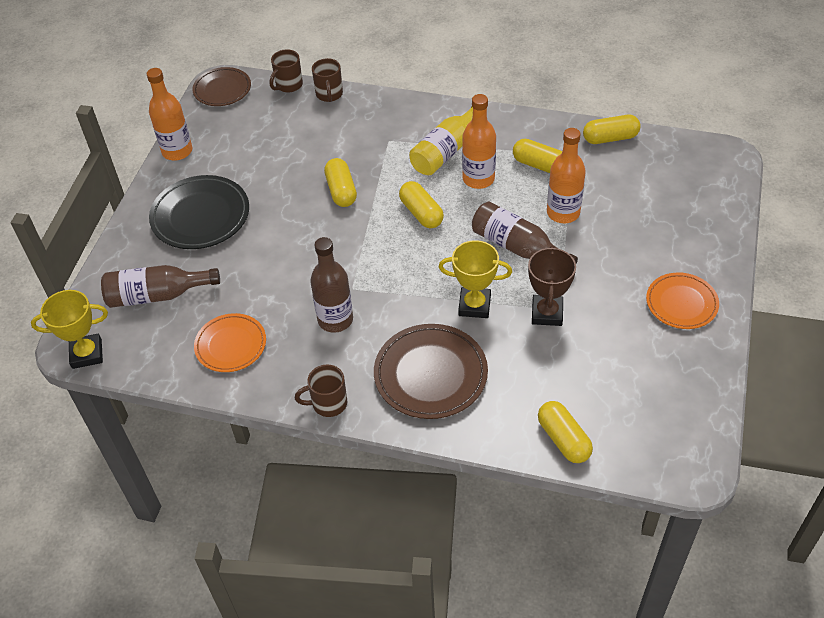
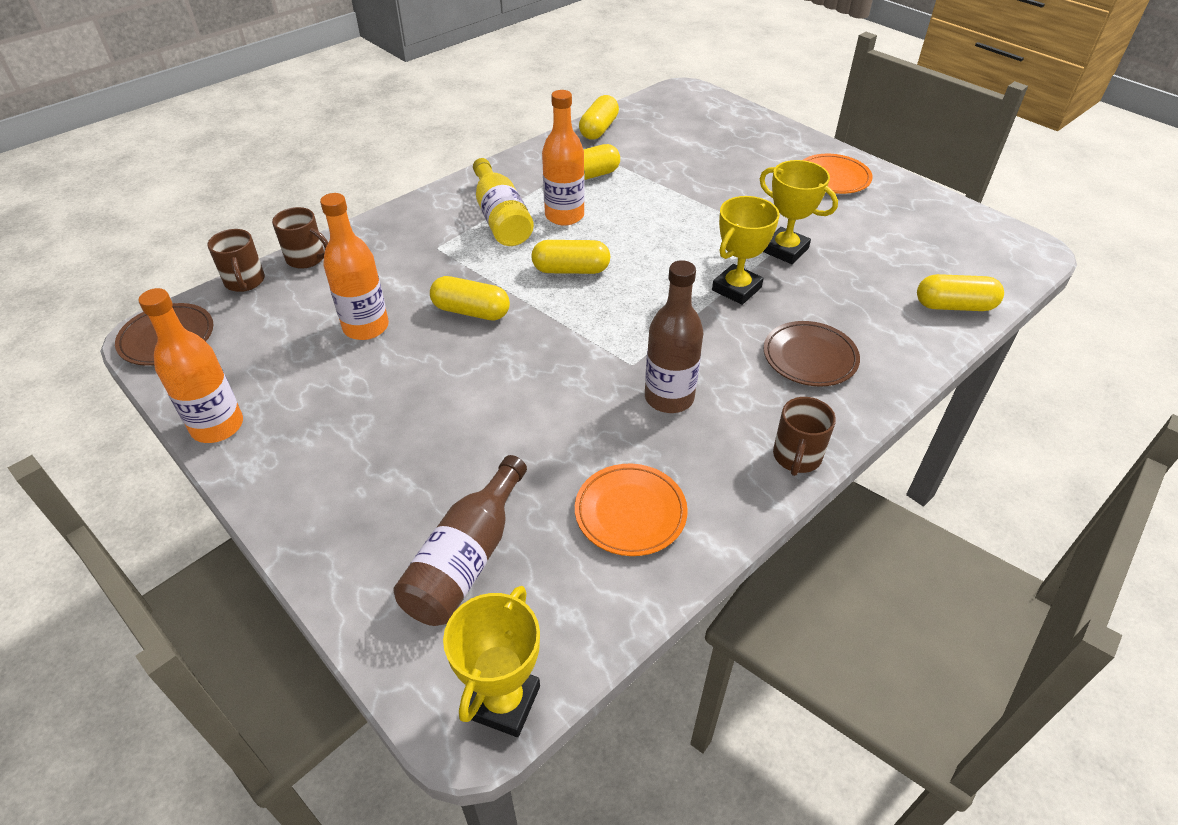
camera: 60 degrees left, 5 degrees down
black plate [149,175,249,249] -> none
brown plate [374,324,488,419] -> brown plate [764,321,860,387], size x0.65
brown bottle [472,202,578,264] -> none
brown trophy [528,245,576,326] -> yellow trophy [760,160,838,264]
orange bottle [547,128,586,223] -> orange bottle moved to [320,193,389,340]

